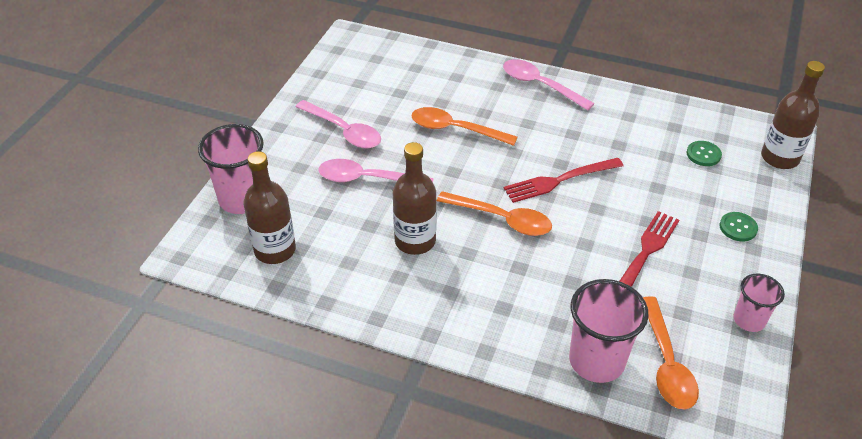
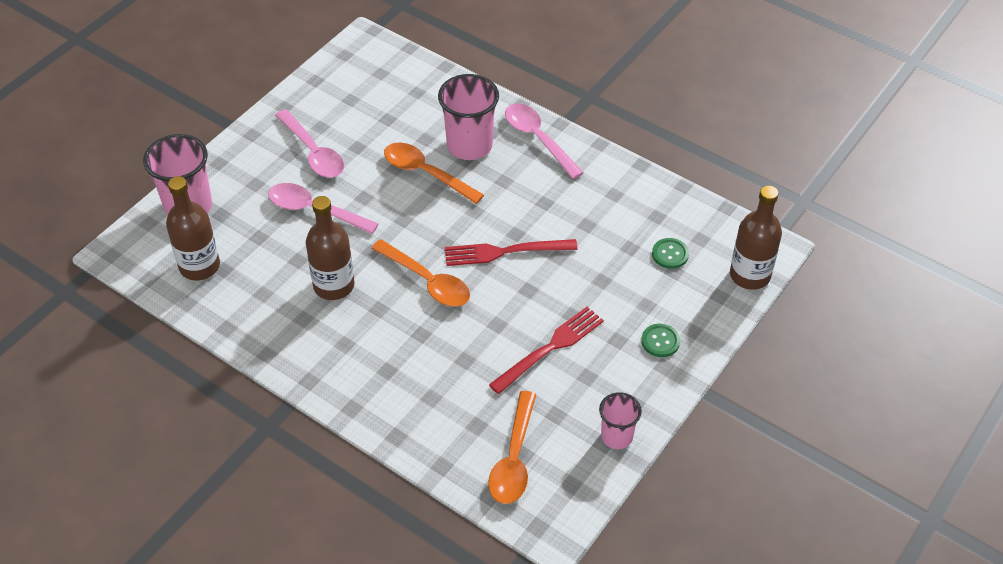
camera: 15 degrees right, 5 degrees up
pink cup [569,279,649,383] -> pink cup moved to [438,74,499,160]

